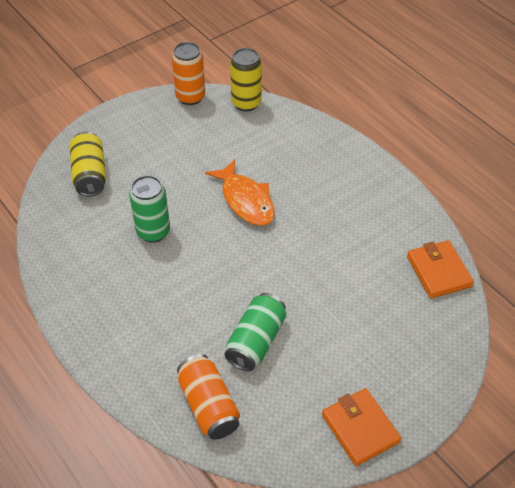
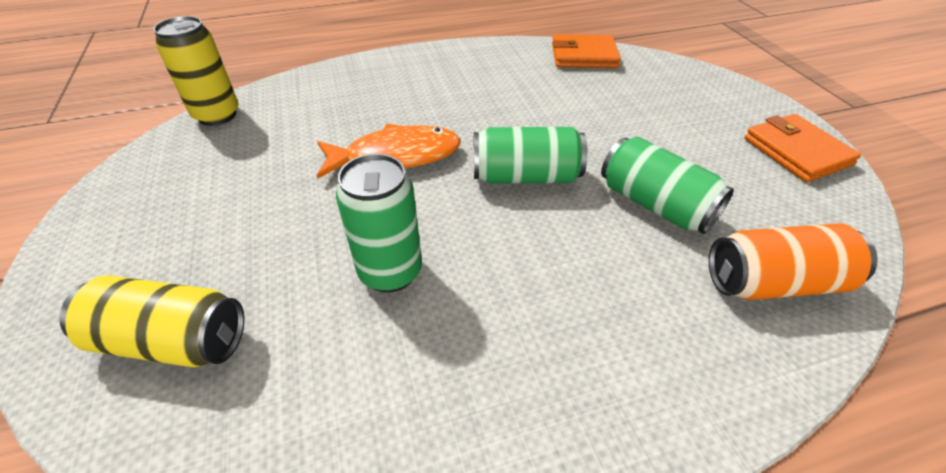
camera: 70 degrees left, 5 degrees down
orange can [172,42,205,105] -> none
orange wallet [322,388,401,466] -> orange wallet turned 75 degrees clockwise [744,114,861,182]
none -> green can [474,127,588,184]

